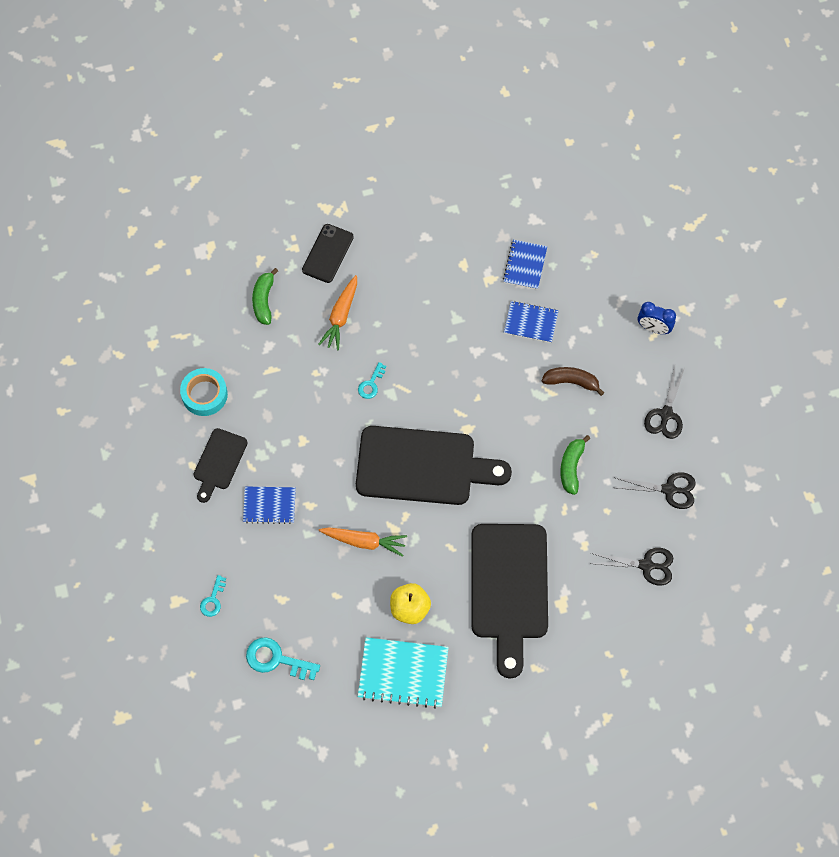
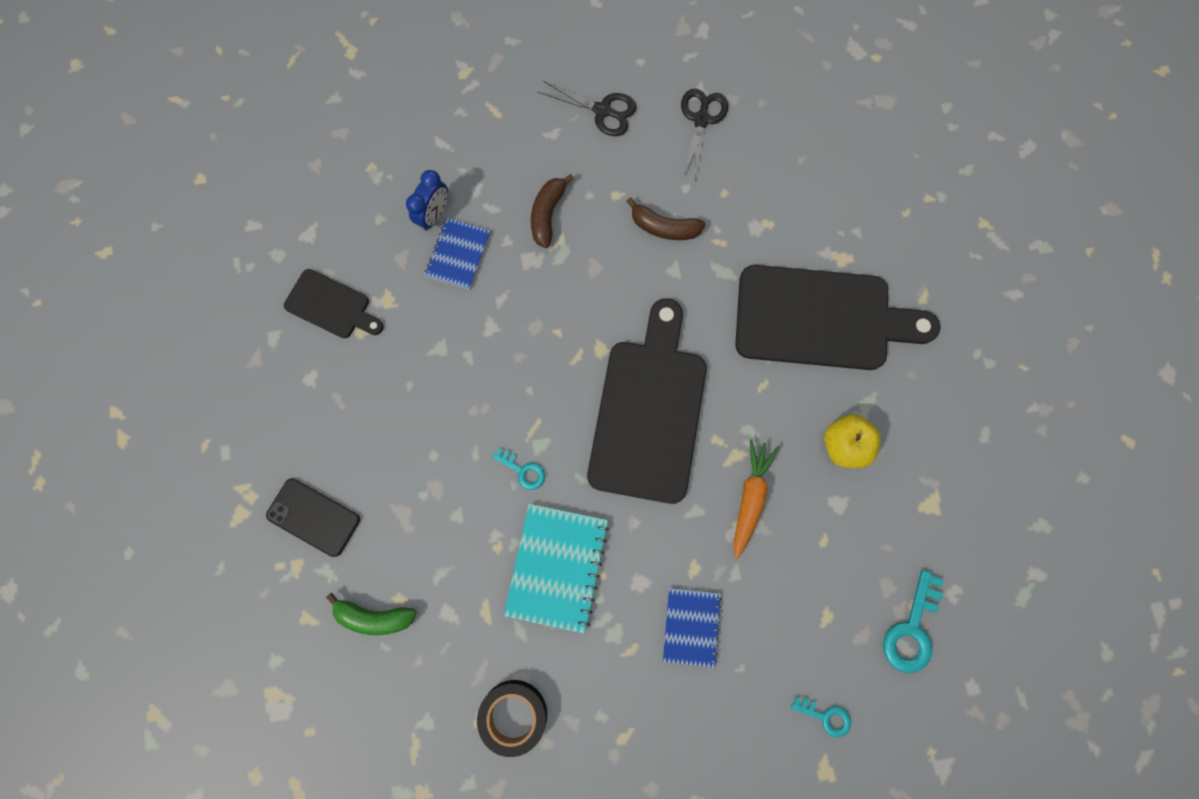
camera: 85 degrees left, 10 degrees up
turquoise tape [180,368,228,416] -> black tape [477,680,547,757]
black cutting board [194,428,247,503] -> black cutting board moved to [284,269,384,338]
orange carrot [318,275,357,351] -> none
turquoise notebook [358,637,449,709] -> turquoise notebook moved to [504,504,609,634]
blue notebook [503,240,547,290] -> none
green banana [560,435,590,495] -> brown banana [626,197,705,240]
black scissors [589,548,673,585] -> none
blue clock [638,302,676,334] -> blue clock moved to [406,170,448,231]

